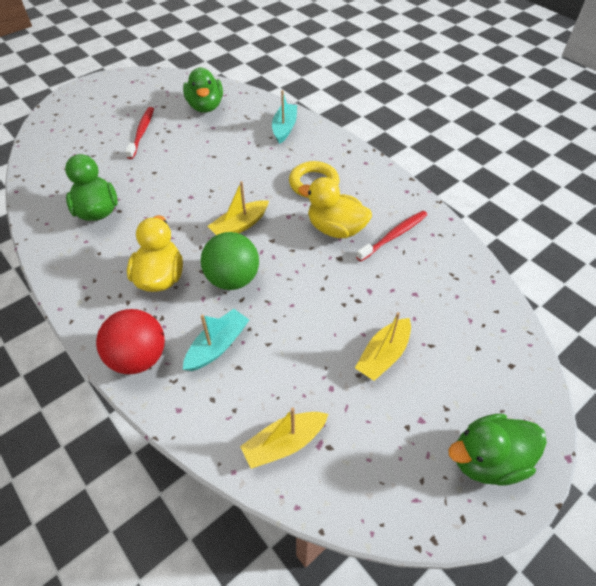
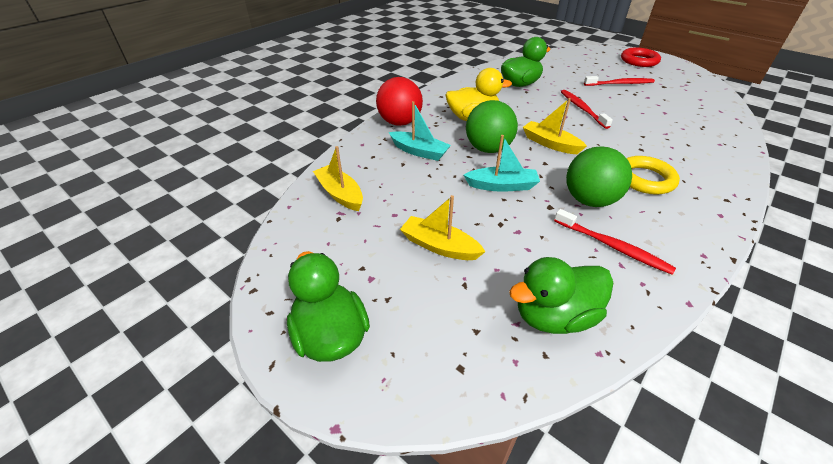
camera: 80 degrees right, 10 degrees down
green duck [183,67,223,112] -> green duck moved to [509,257,613,334]
turquoise boat [272,90,297,144] -> turquoise boat moved to [464,135,540,192]
yellow duck [298,177,372,238] -> green ball [566,146,632,207]
none -> red toothbrush [561,90,613,129]
none -> red ring [621,47,661,67]

